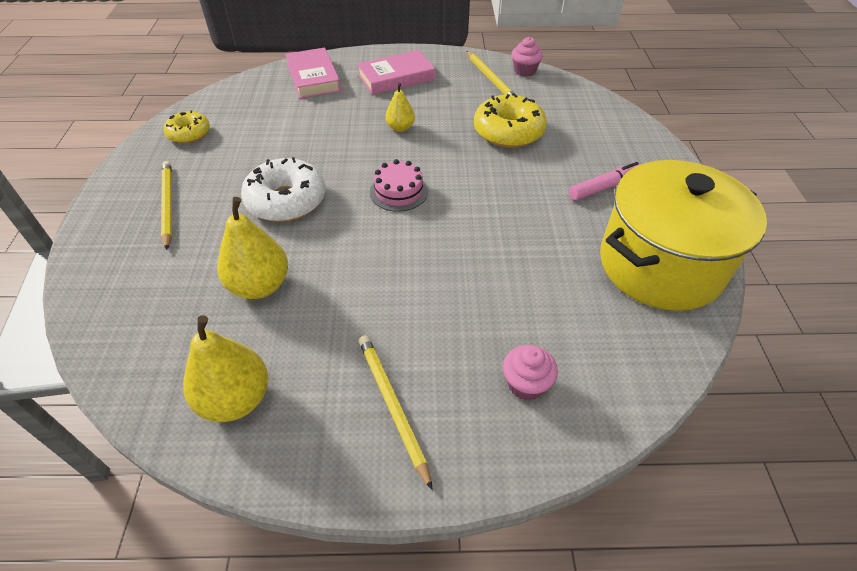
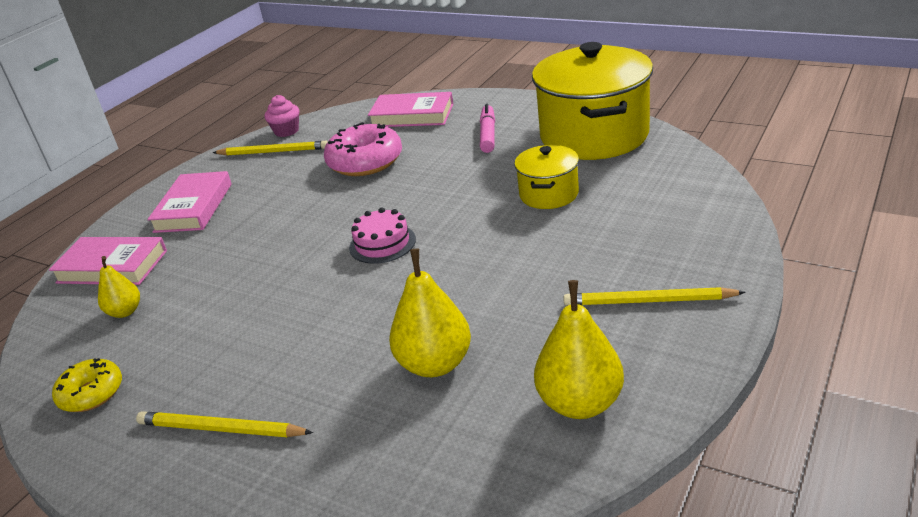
camera: 55 degrees left, 15 degrees down
white donut [241,157,325,222] -> none
yellow pear [385,83,415,132] -> yellow pear moved to [98,256,140,318]
yellow donut [474,93,547,148] -> pink donut [324,122,402,176]
pink cupcake [503,345,558,400] -> none
none -> pink book [368,92,453,127]
none -> yellow pot [514,145,579,209]

